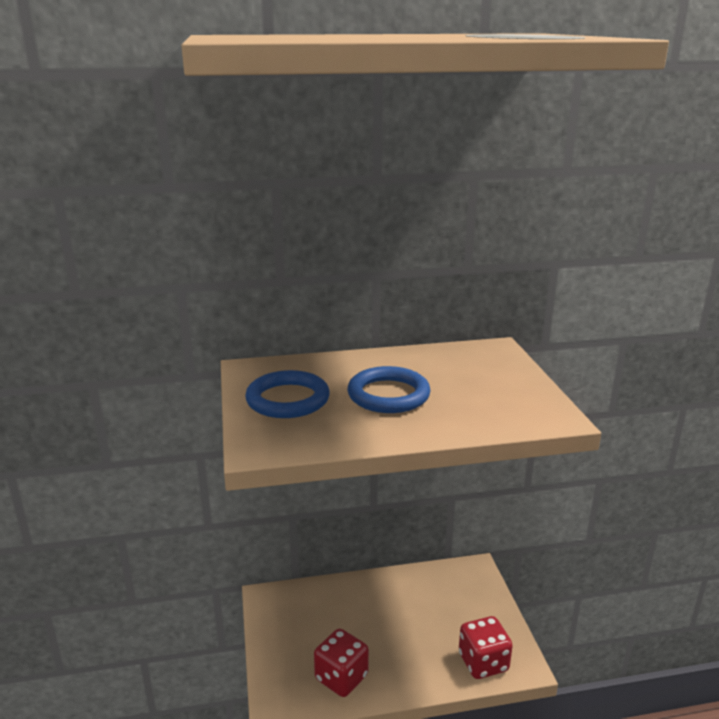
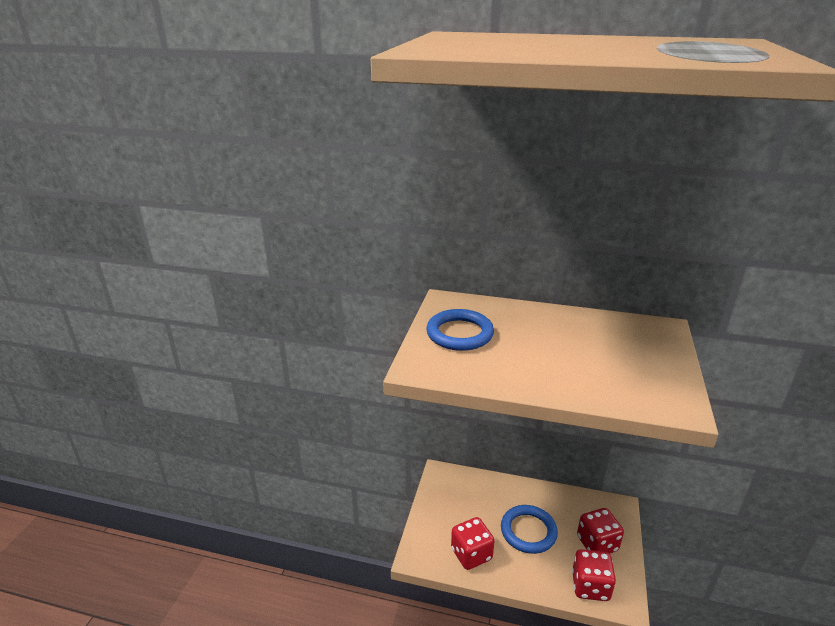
camera: 25 degrees right, 5 degrees up
blue ring [348,366,431,413] -> blue ring moved to [501,505,558,554]
none -> red dice [577,508,624,554]

